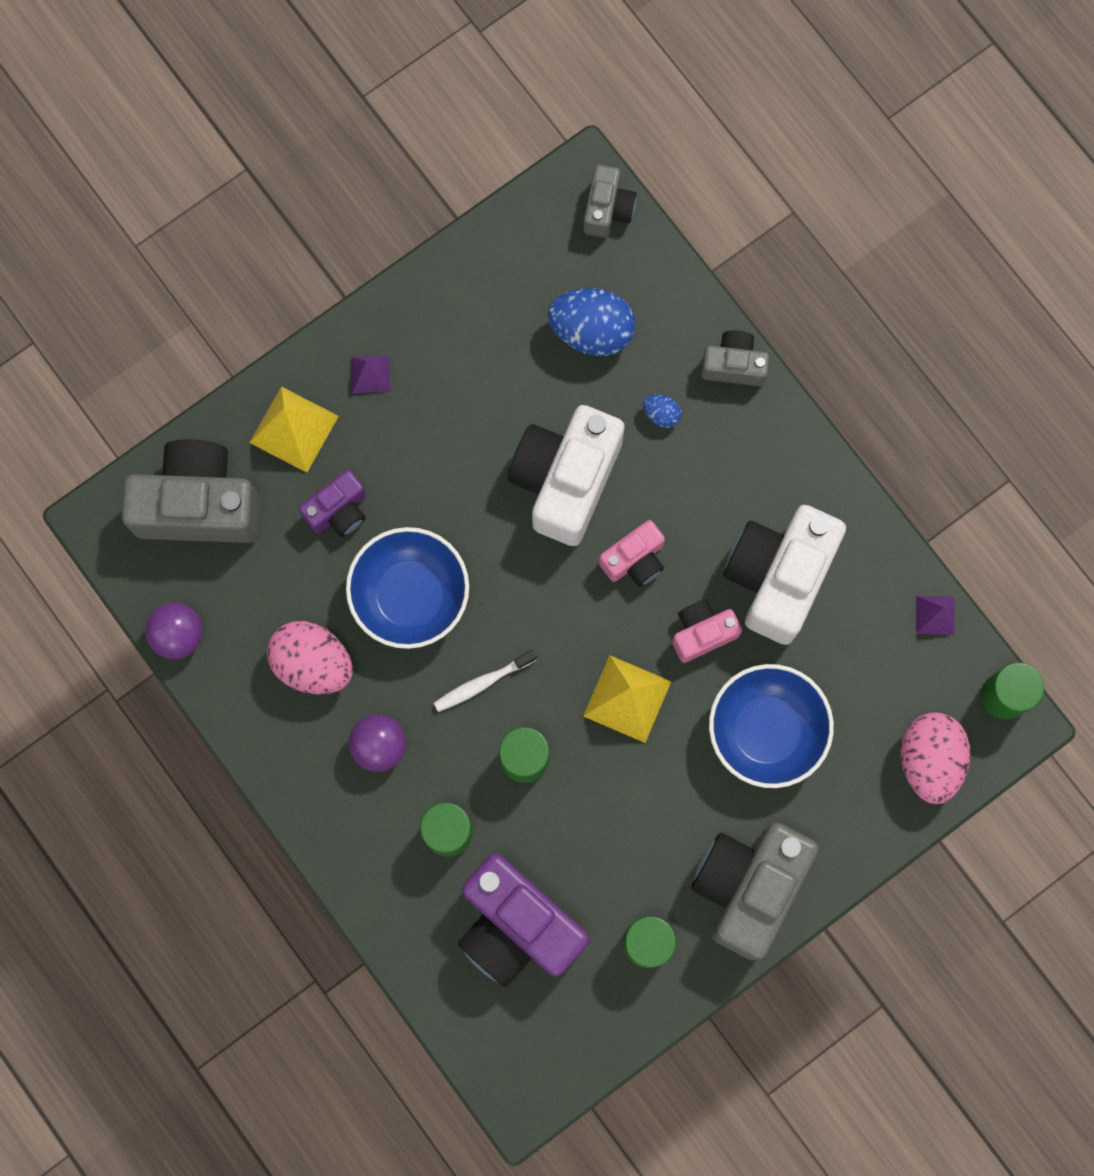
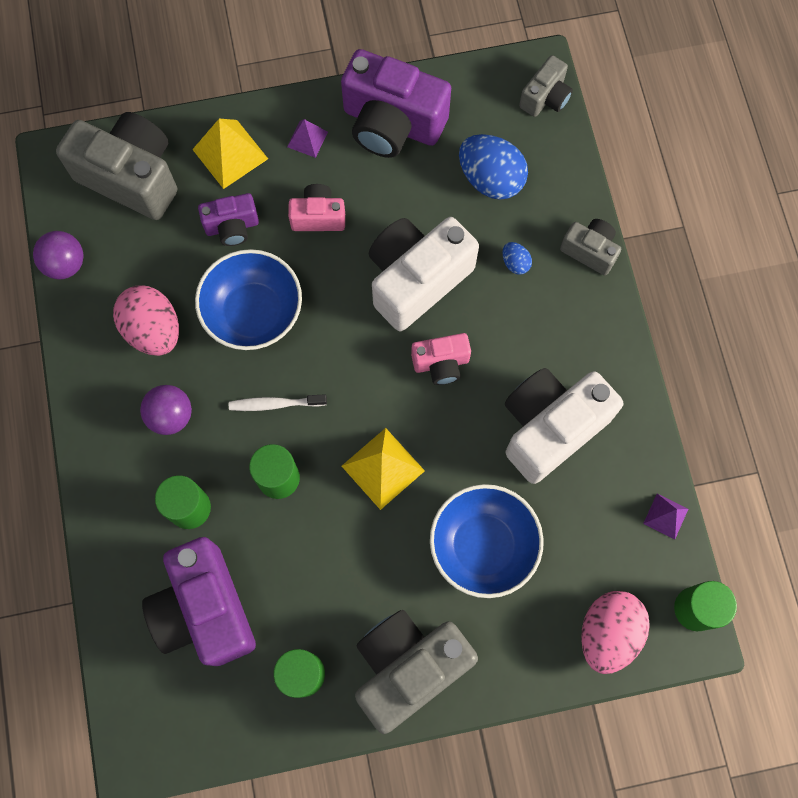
camera: 25 degrees right, 5 degrees down
pink camera [672,600,742,663] -> pink camera moved to [288,184,345,231]
none -> purple camera [341,49,451,158]

